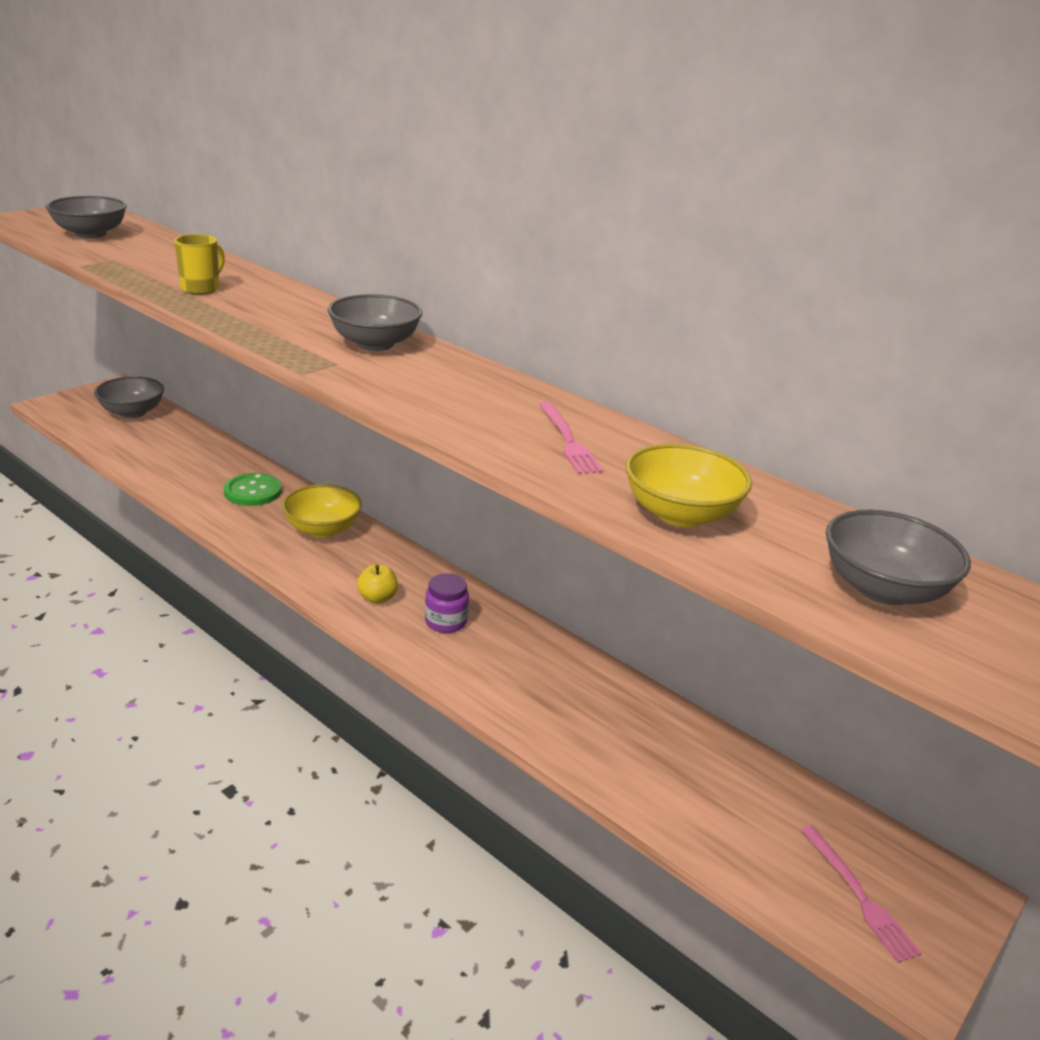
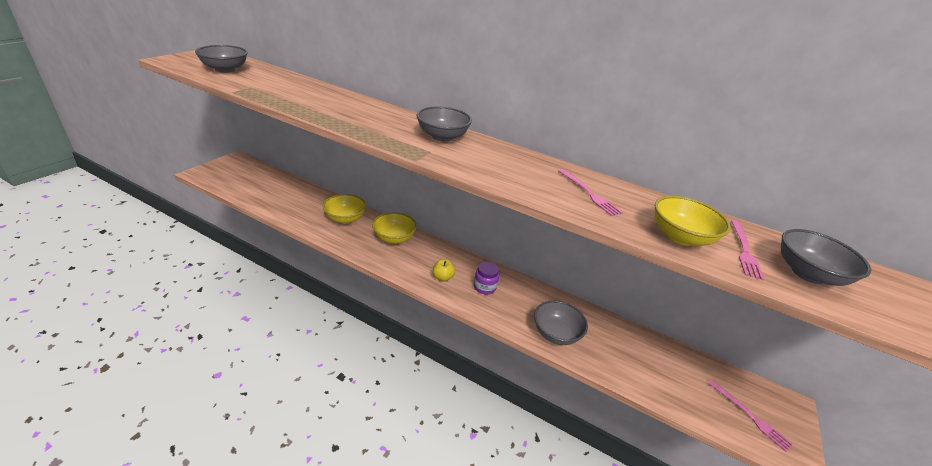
camera: 15 degrees left, 5 degrees up
grey bowl [94,376,164,418] -> grey bowl moved to [534,301,588,345]
yellow mug [174,234,225,295] -> none
green button [224,473,282,506] -> yellow bowl [322,194,367,224]
none -> pink fork [731,220,764,280]

